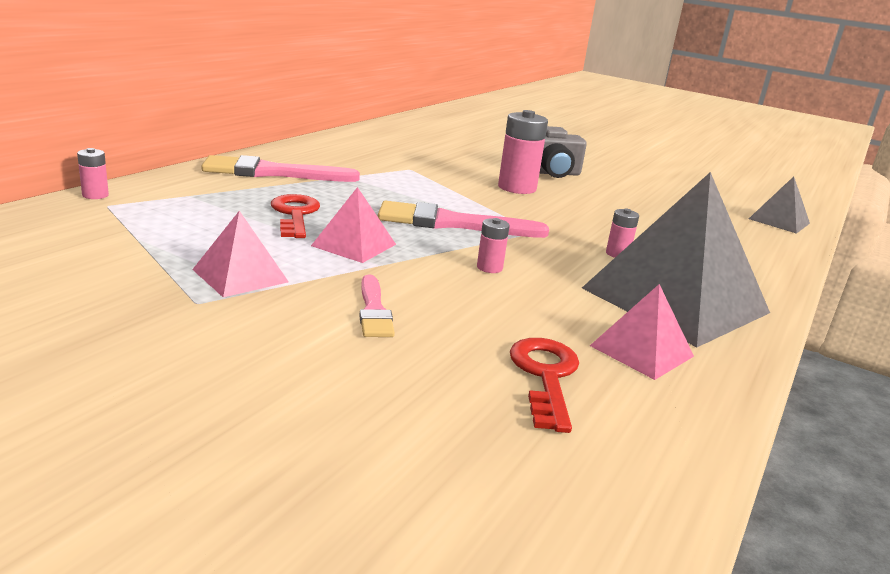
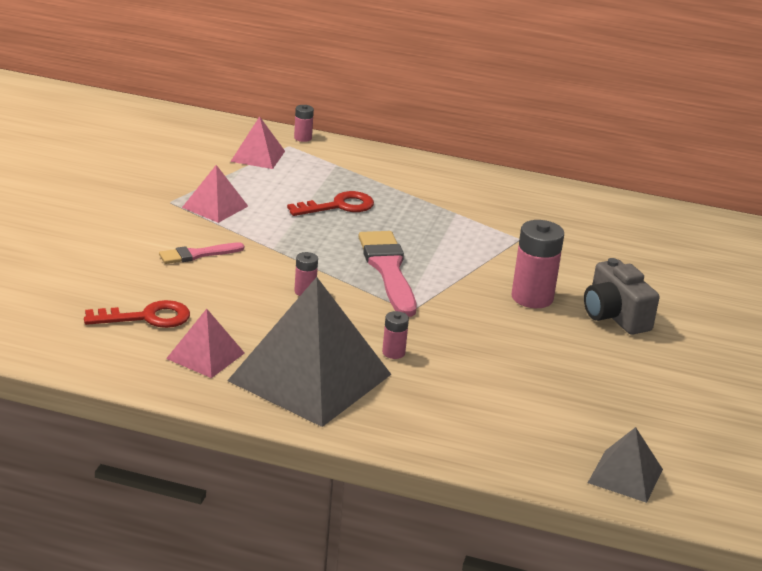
camera: 75 degrees right, 5 degrees up
pink brush [202,155,360,182] -> none
pink pyramid [311,187,396,263] -> pink pyramid moved to [230,116,285,169]

